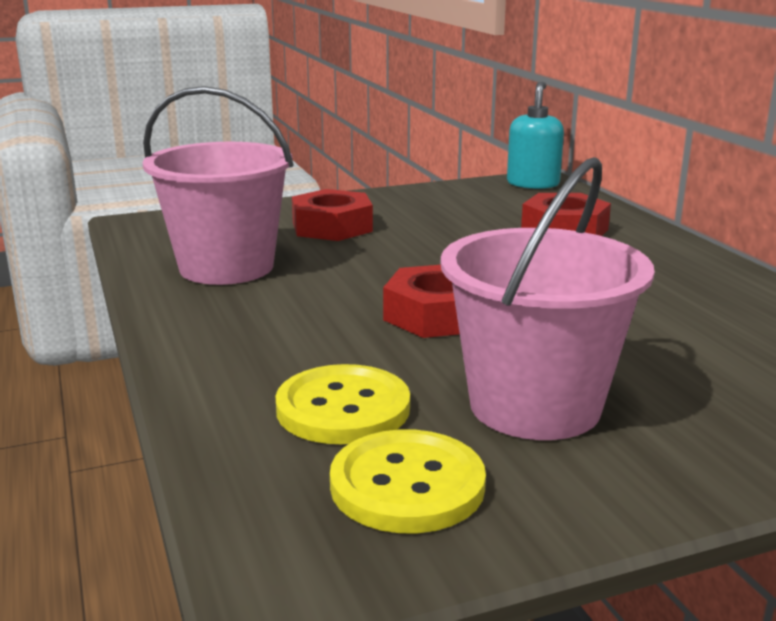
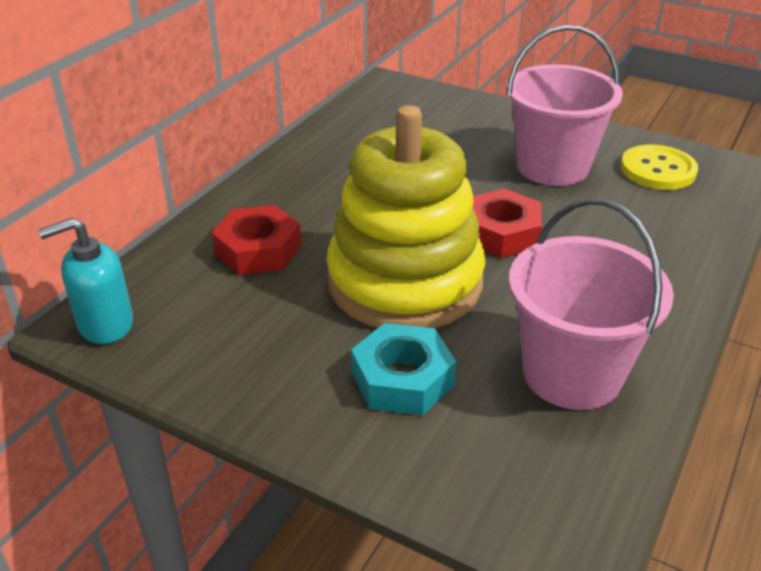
camera: 130 degrees left, 15 degrees up
yellow button [276,364,410,444] -> none
red nut [292,189,373,241] -> turquoise nut [351,323,456,415]
none -> yellow stacking toy [326,105,485,328]

